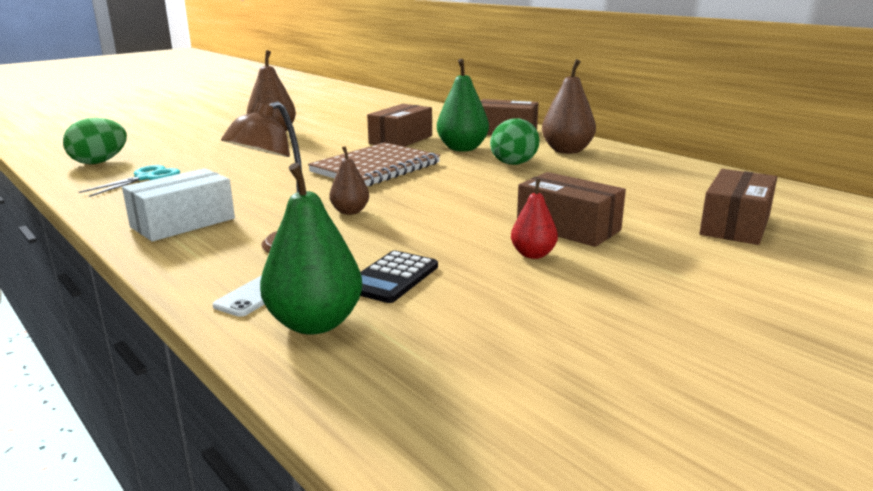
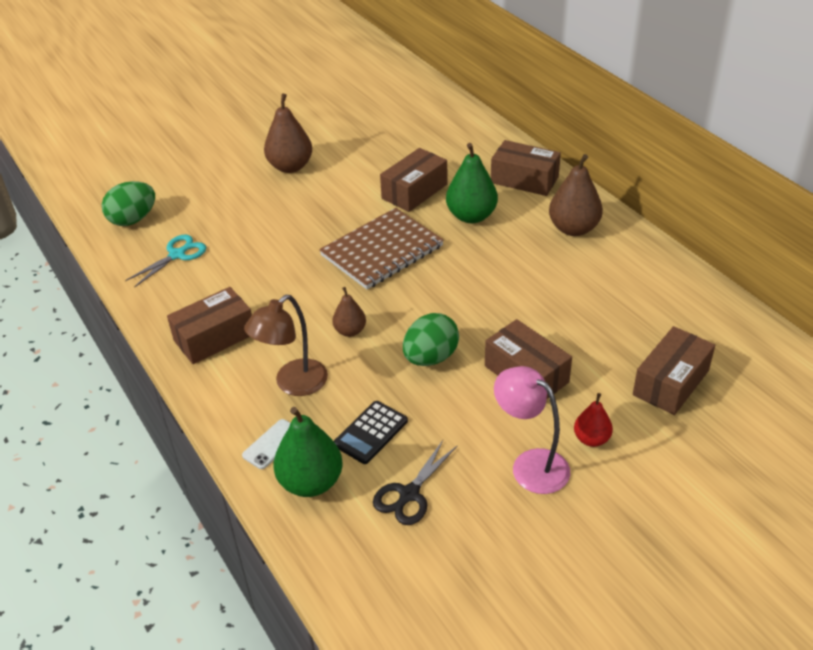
camera: 10 degrees right, 20 degrees up
white box [122,168,235,241] -> brown box [167,287,252,364]
green egg [490,118,540,165] -> green egg moved to [403,313,459,366]
red pear [511,179,558,259] -> red pear moved to [574,393,613,447]
none -> black scissors [373,440,457,525]
none -> pink lamp [494,366,570,494]

